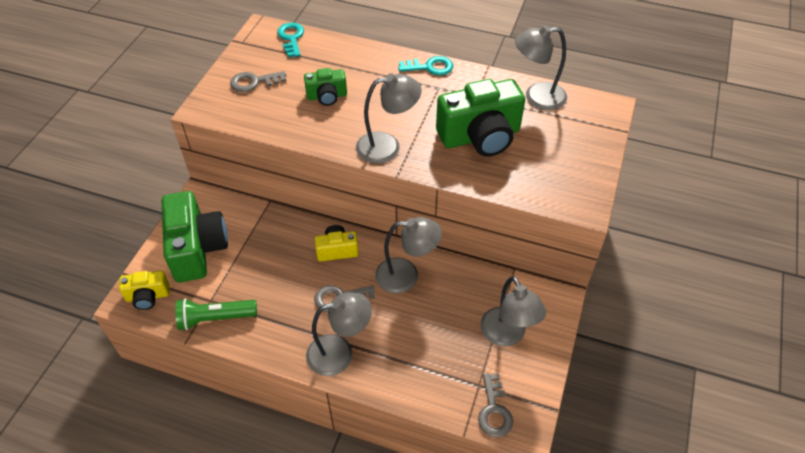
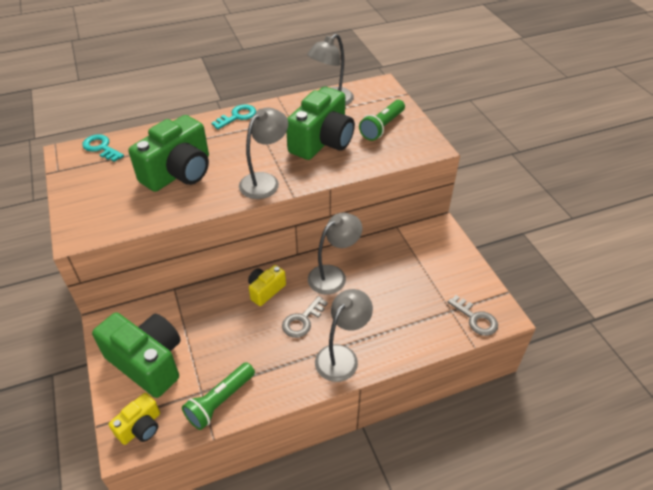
camera: 40 degrees left, 5 degrees down
grey key [230,71,286,92] -> none
green camera [304,68,347,106] -> green camera [129,115,209,192], size x1.93
grey lamp [480,276,546,347] -> none
none -> green flashlight [359,100,405,141]

